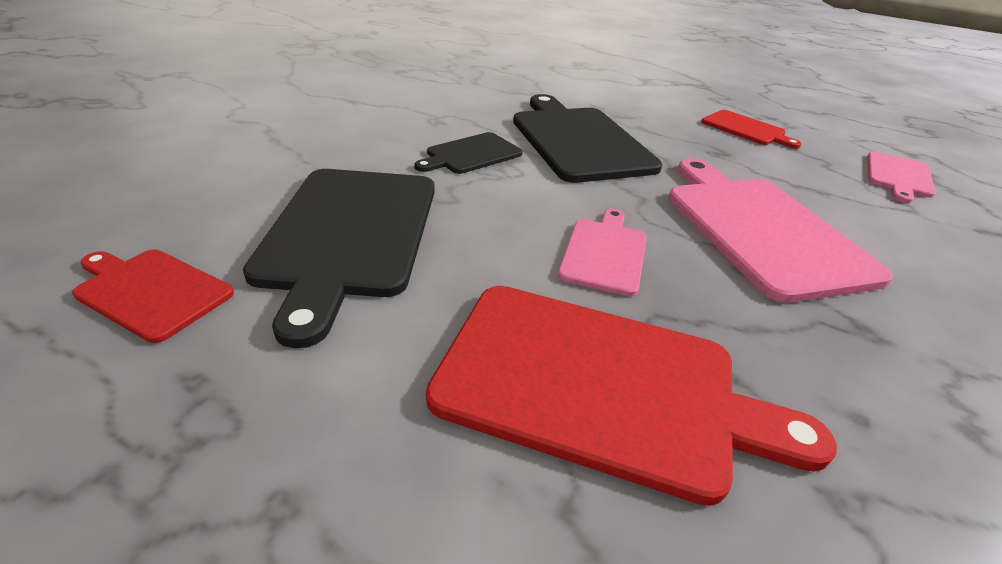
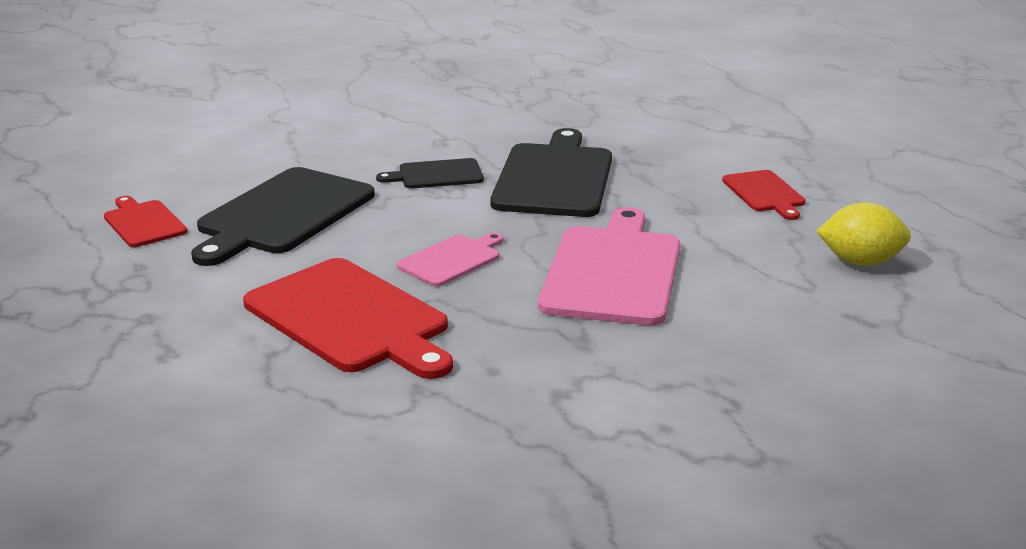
camera: 30 degrees right, 10 degrees down
pink cutting board [867,151,936,203] -> yellow lemon [816,202,911,266]

